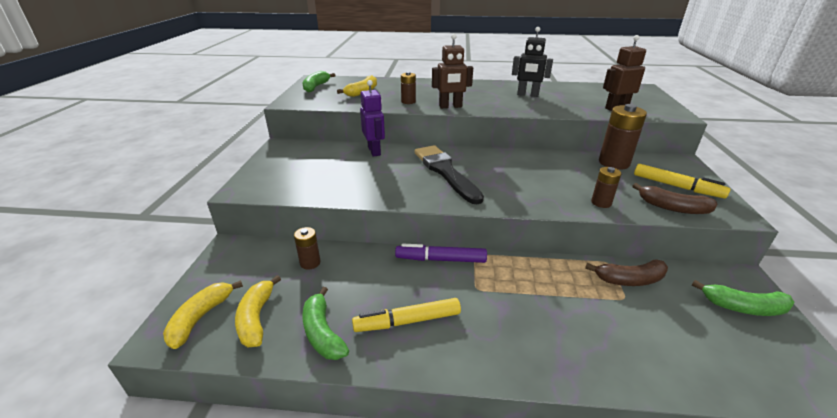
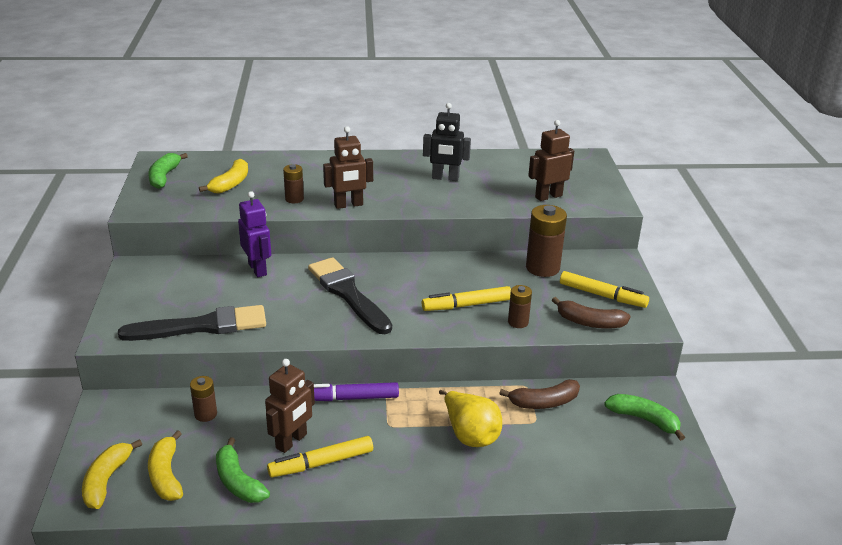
camera: 10 degrees left, 0 degrees up
green banana [692,280,795,316] -> green banana turned 150 degrees counterclockwise [604,394,685,441]
none -> black brush [118,305,266,341]
none -> brown robot [265,359,315,453]
none -> yellow marker [422,286,511,311]
none -> yellow pear [439,390,502,447]

